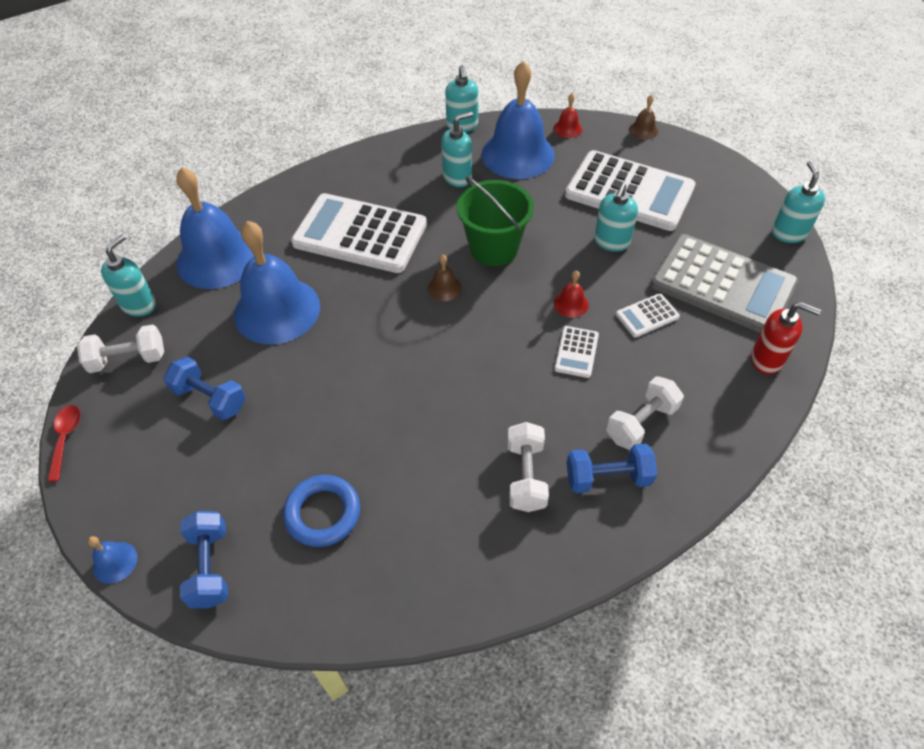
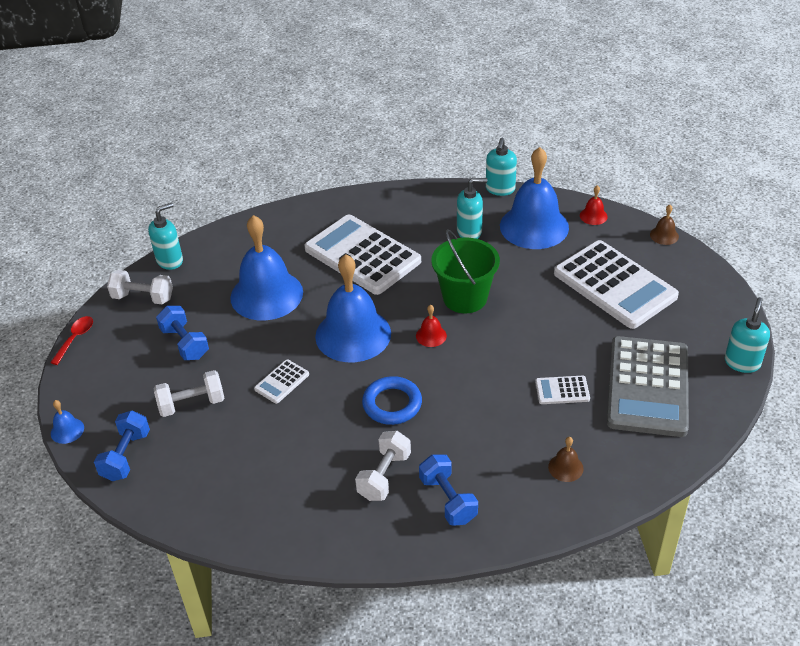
camera: 25 degrees right, 10 degrees down
blue bell [176,167,254,289] -> blue bell moved to [315,254,391,362]
blue ring [283,475,360,547] -> blue ring moved to [362,376,422,425]
brown bell [428,254,462,301] -> brown bell moved to [548,437,584,482]
red bell [554,270,589,318] -> red bell moved to [416,305,447,347]
white calculator [554,326,599,378] -> white calculator moved to [254,359,309,404]
blue dumbbell [567,443,657,493] -> blue dumbbell turned 45 degrees clockwise [419,454,478,526]
turquoise soap dispenser [594,183,638,252] -> none
white dumbbell [606,376,684,450] -> white dumbbell moved to [154,370,225,417]
grey calculator [651,234,798,333] -> grey calculator turned 45 degrees clockwise [607,336,689,437]
red soap dispenser [751,302,821,374] -> none

